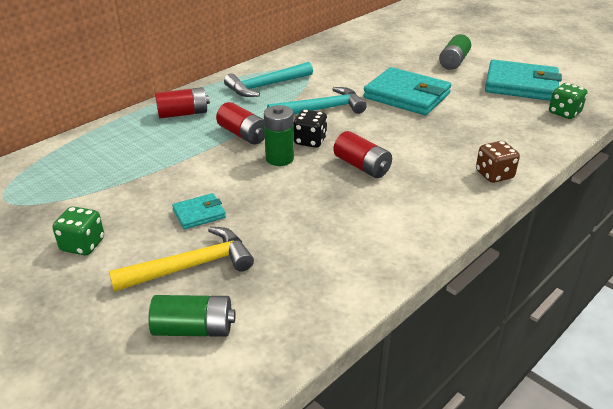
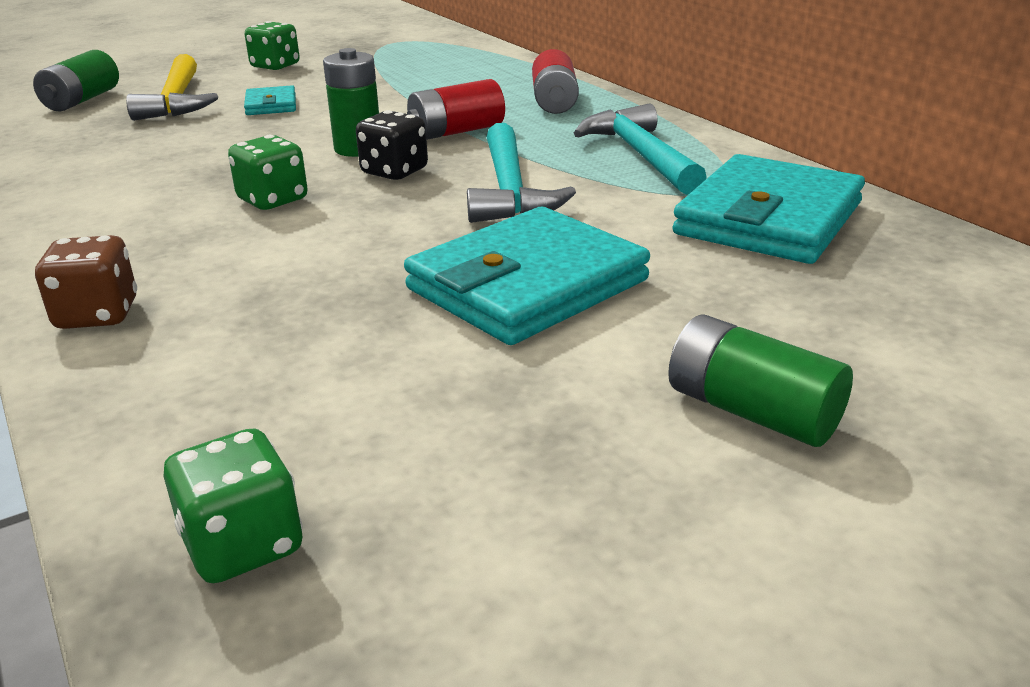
camera: 105 degrees right, 5 degrees down
red battery [333,131,392,178] -> green dice [228,135,308,210]
turquoise wallet [485,60,562,101] -> turquoise wallet moved to [673,154,865,264]

